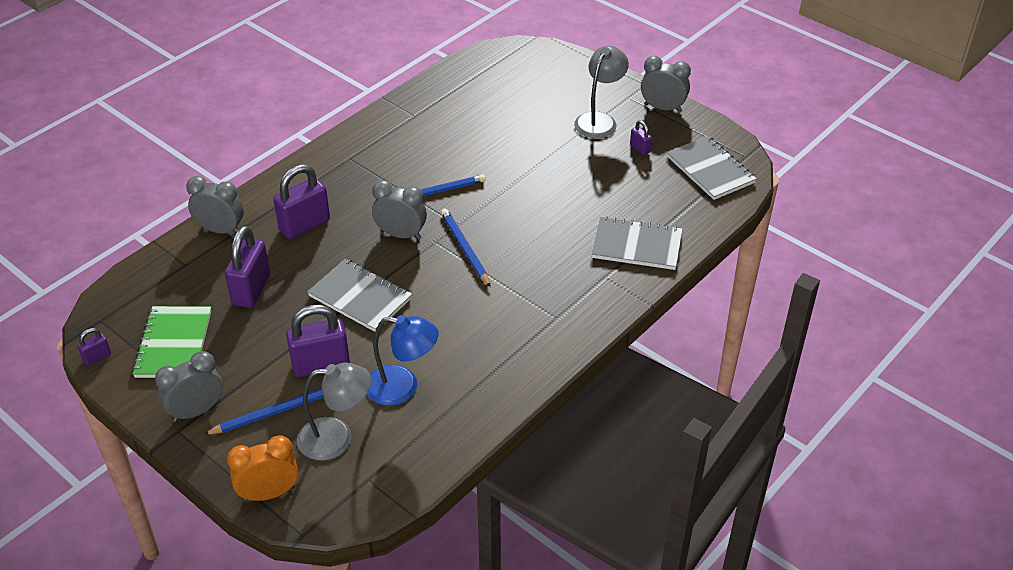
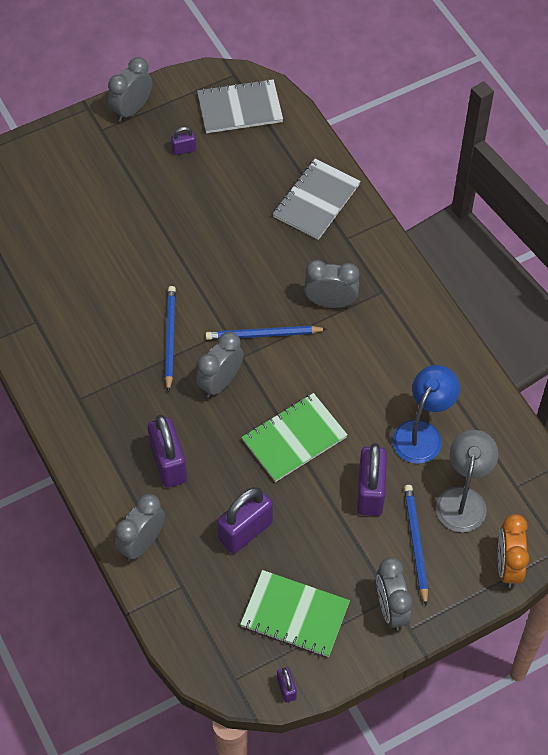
camera: 70 degrees left, 15 degrees up
purple padlock [225,226,270,308] -> purple padlock turned 75 degrees counterclockwise [217,487,273,554]
grey notebook [307,259,412,332] -> green notebook [242,393,348,482]
grey lamp [574,46,629,138] -> none
none -> grey clock [304,260,359,308]

